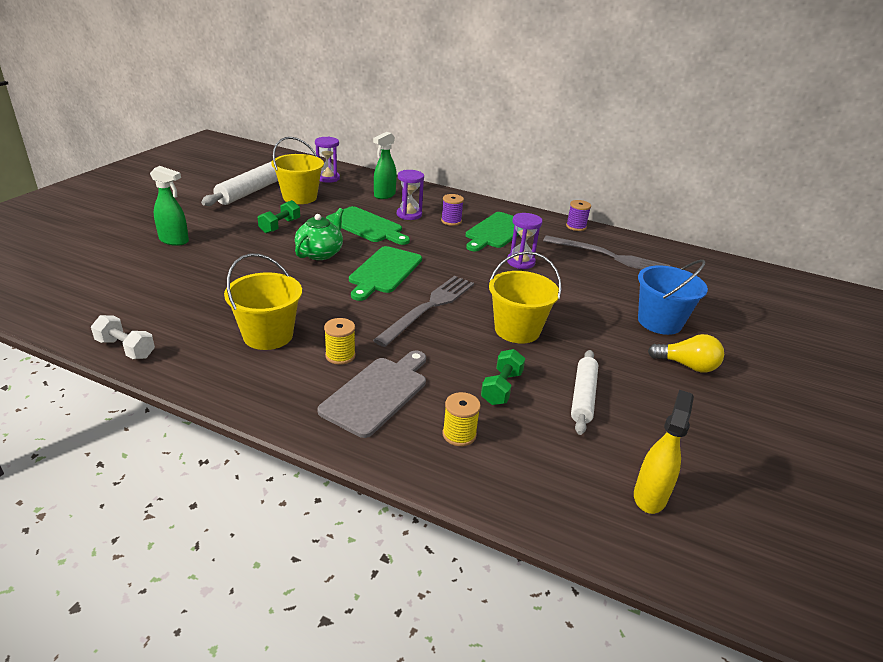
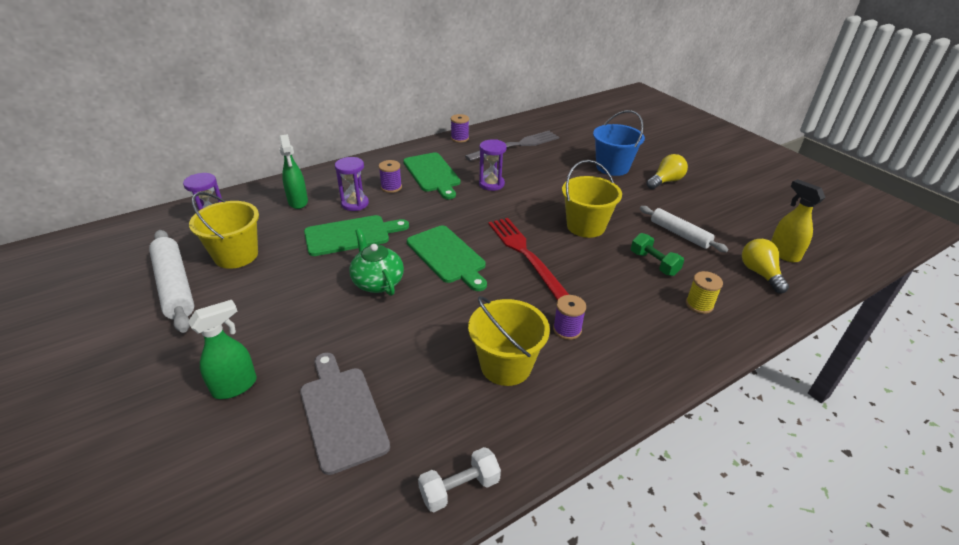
camera: 55 degrees left, 5 degrees up
green dumbbell [258,200,300,234] -> none
grey cutting board [317,351,426,438] -> grey cutting board moved to [300,353,390,475]
yellow spool [324,318,356,365] -> purple spool [553,295,586,340]
grey fork [373,276,474,347] -> red fork [488,218,569,300]
none -> yellow light bulb [742,239,789,293]

